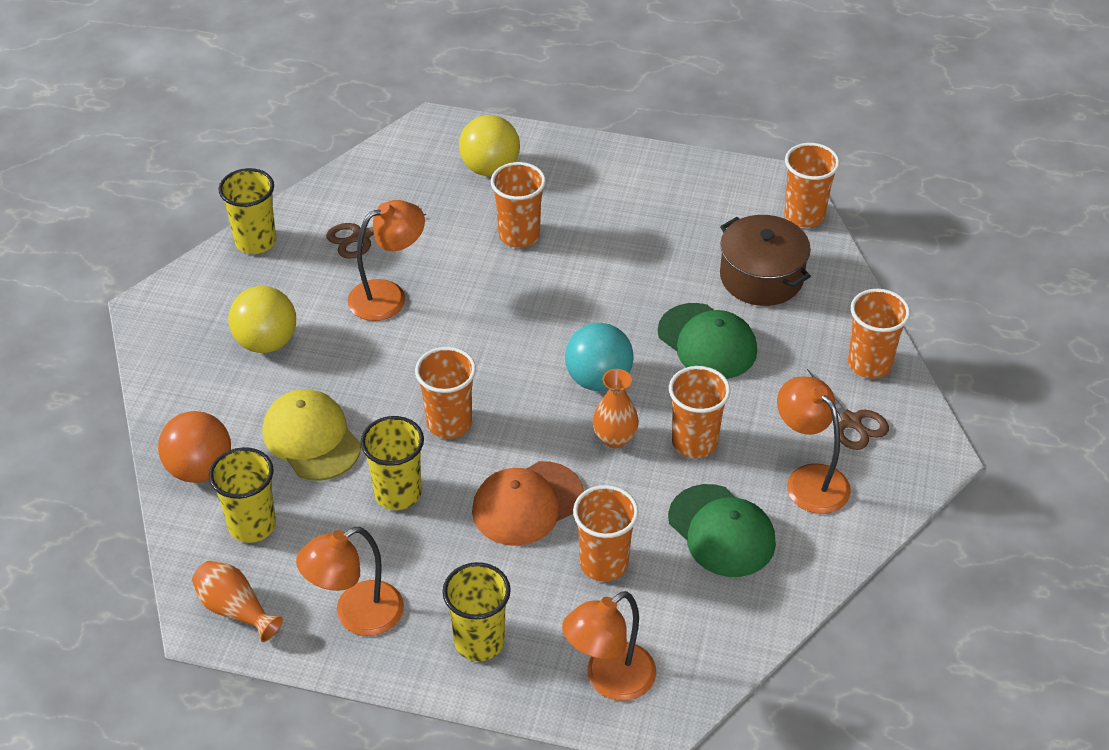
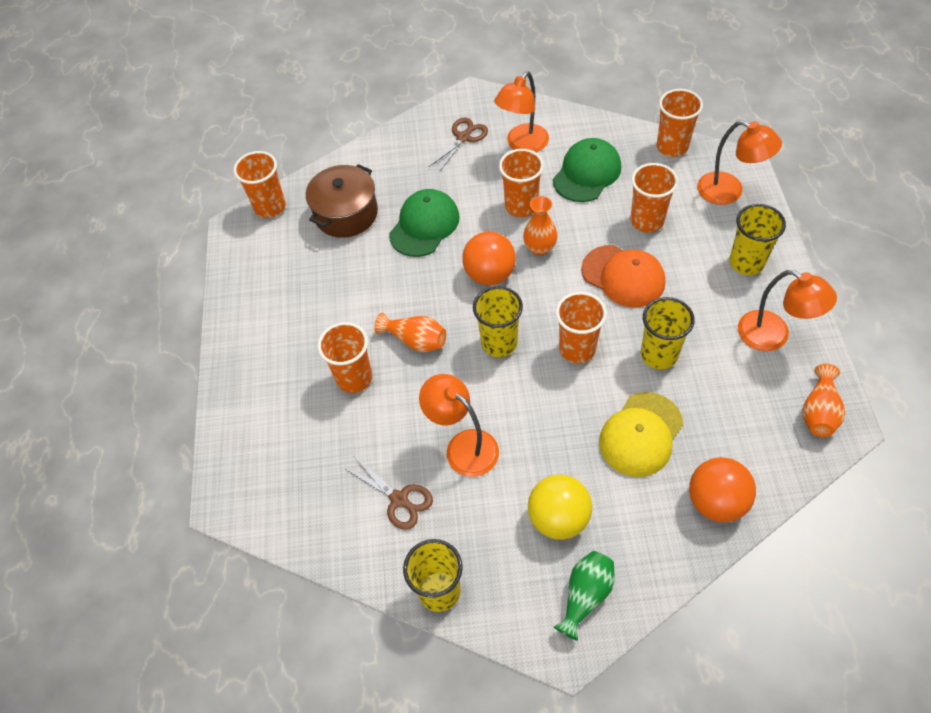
camera: 105 degrees left, 10 degrees up
yellow cup [209,447,276,543] -> yellow cup moved to [473,286,523,357]
yellow ball [459,115,520,176] -> none
turquoise ball [565,323,634,391] -> orange ball [462,232,516,285]
orange cup [848,289,910,379] -> orange cup moved to [657,89,703,157]
none -> orange vase [374,313,446,352]
none -> green vase [554,551,615,641]

